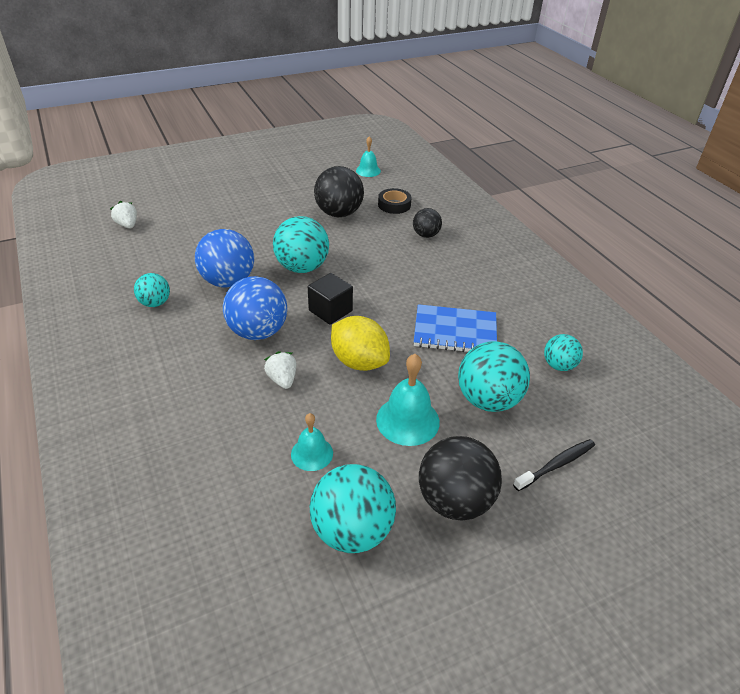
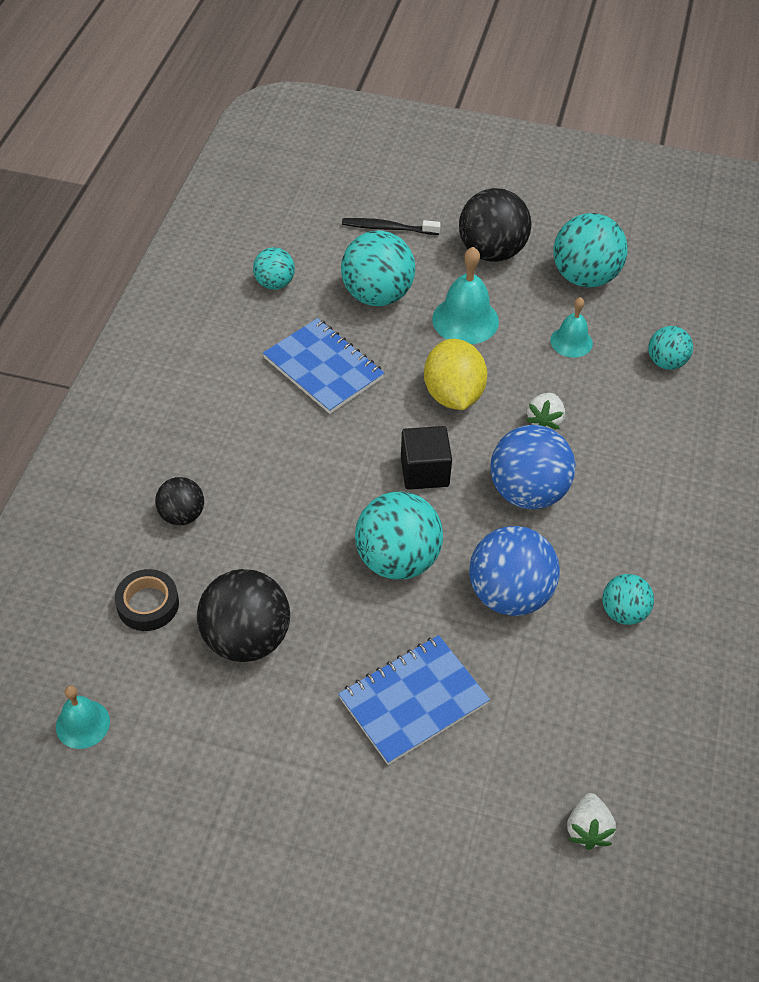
camera: 140 degrees left, 10 degrees up
none -> blue notebook [338,635,490,765]
none -> turquoise ball [648,326,693,370]

